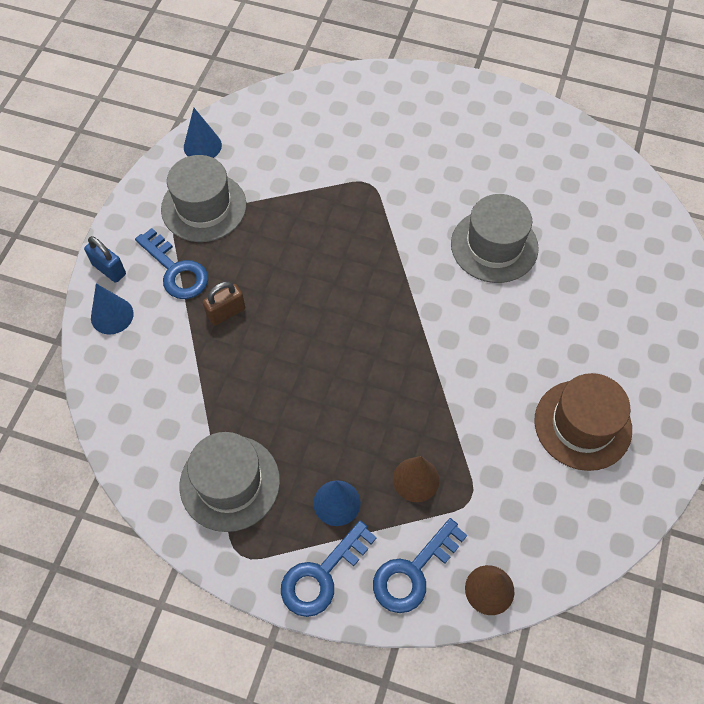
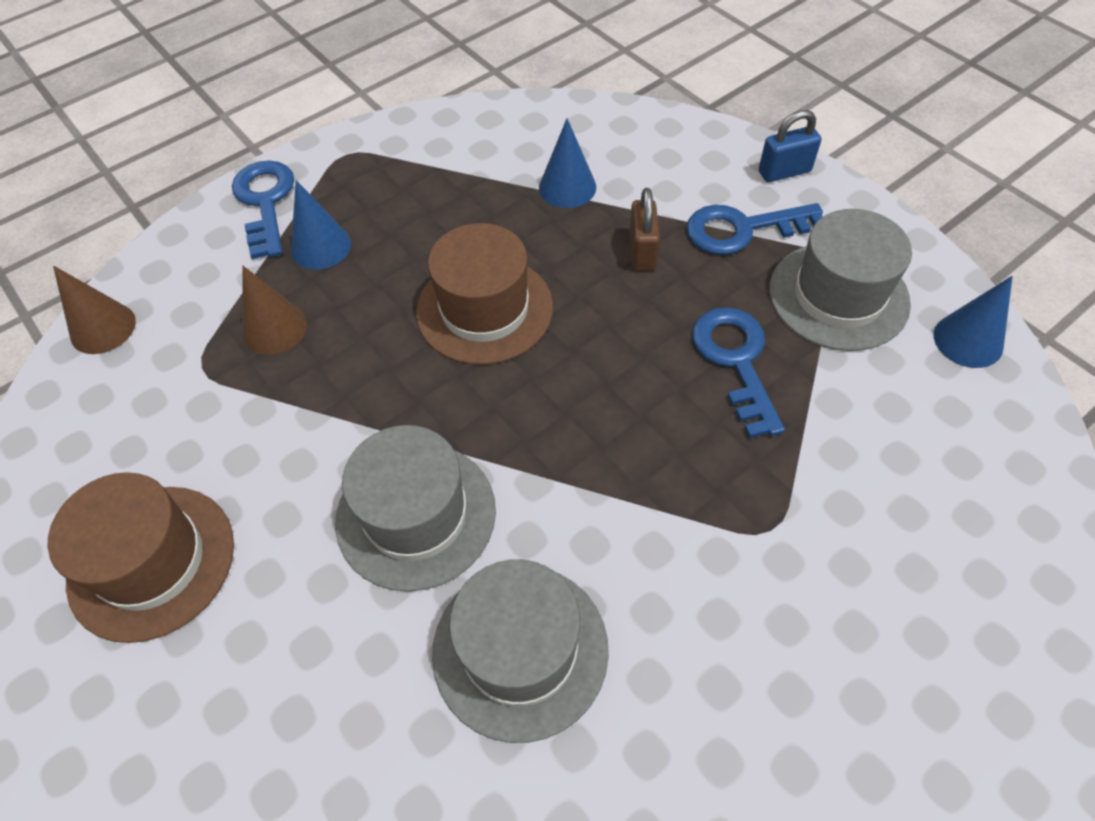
camera: 125 degrees right, 5 degrees down
blue cone [91,284,134,335] -> blue cone moved to [539,118,596,208]
grey hat [180,432,280,532] -> grey hat moved to [335,425,496,592]
blue key [373,518,467,613] -> blue key moved to [692,307,785,438]
none -> brown hat [416,223,553,365]

